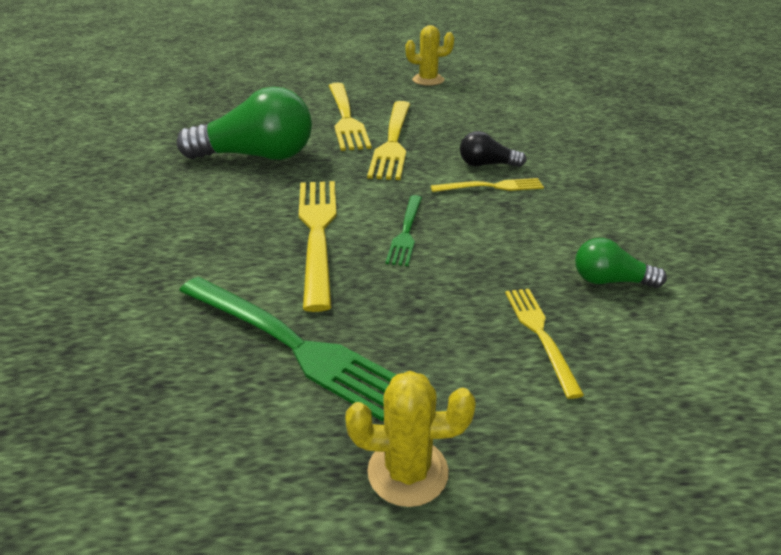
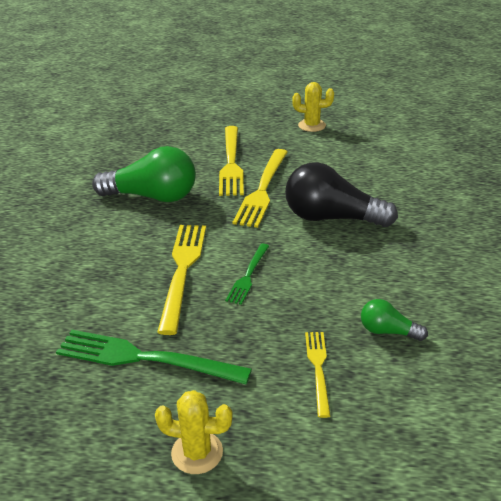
camera: 10 degrees right, 0 degrees up
green fork [179,277,396,421] -> green fork turned 150 degrees clockwise [56,330,252,385]
yellow fork [431,178,544,192] -> none
black light bulb [460,131,526,167] -> black light bulb [285,162,398,227], size x2.06

